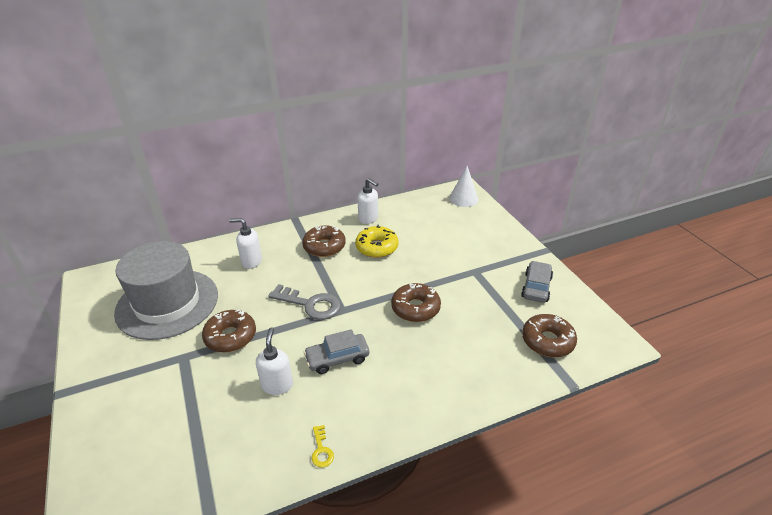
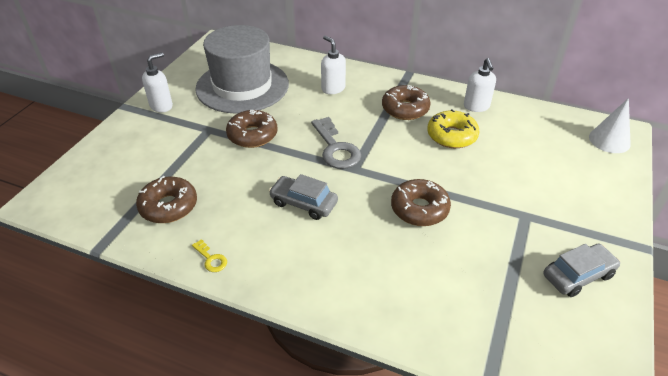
camera: 45 degrees right, 5 degrees up
white soap dispenser [256,327,293,395] -> white soap dispenser moved to [142,52,173,112]
yellow key [311,425,334,468] -> yellow key turned 75 degrees counterclockwise [192,239,227,272]
brown donut [522,314,577,358] -> brown donut moved to [136,176,197,223]

